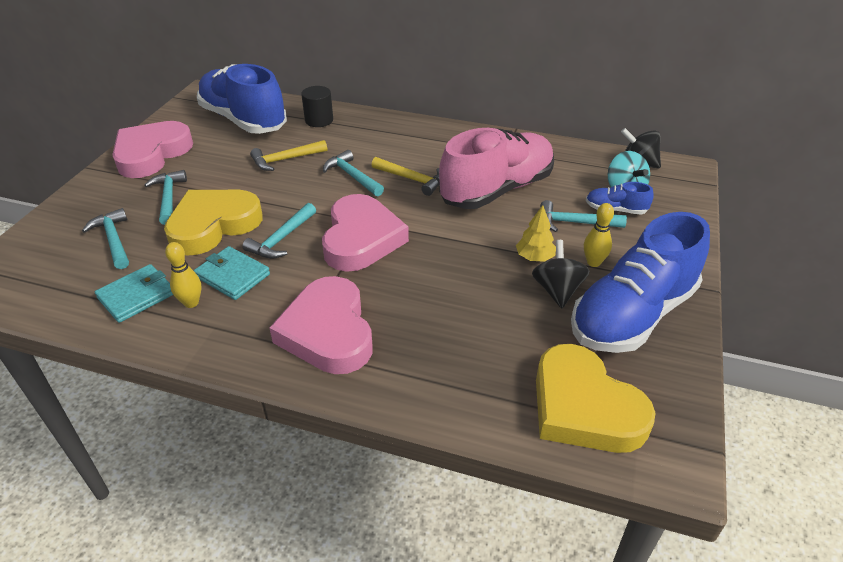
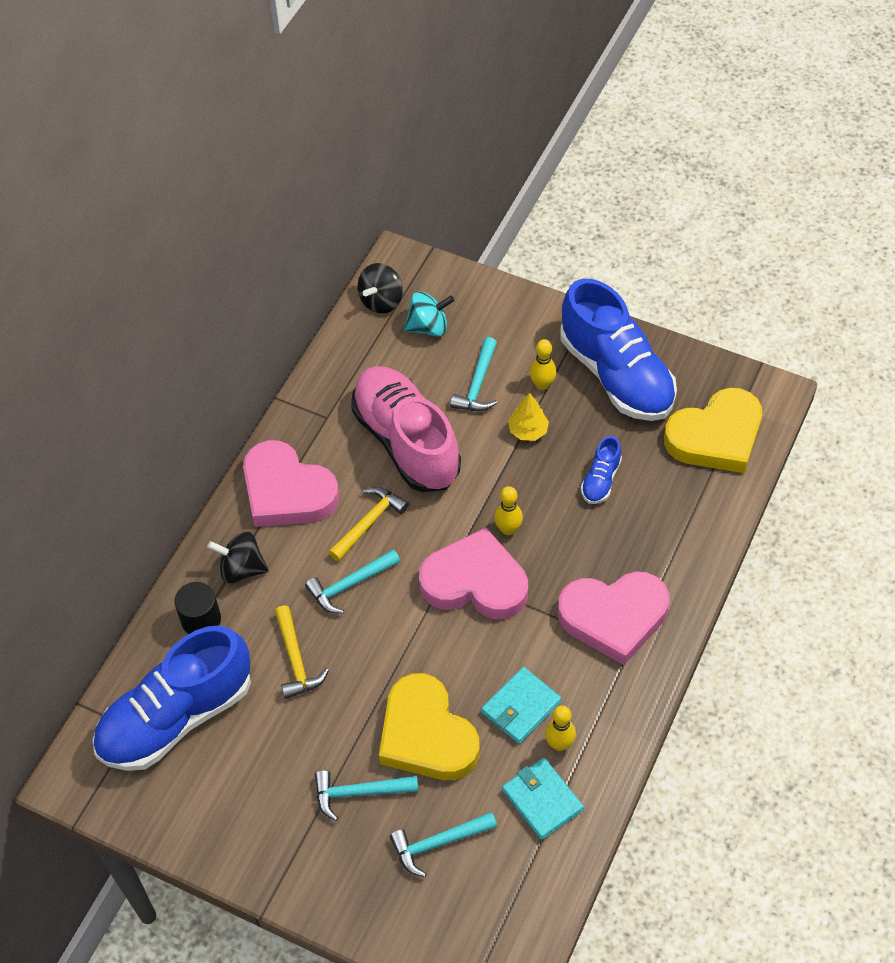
camera: 80 degrees left, 15 degrees up
pink heart [112,121,193,178] -> pink heart moved to [243,440,339,527]
turquoise hammer [242,203,316,259] -> none
black spinning top [532,240,590,308] -> black spinning top moved to [207,531,269,584]
blue shoe [586,182,654,215] -> blue shoe moved to [581,436,622,504]
none -> yellow bowling pin [494,486,523,535]

